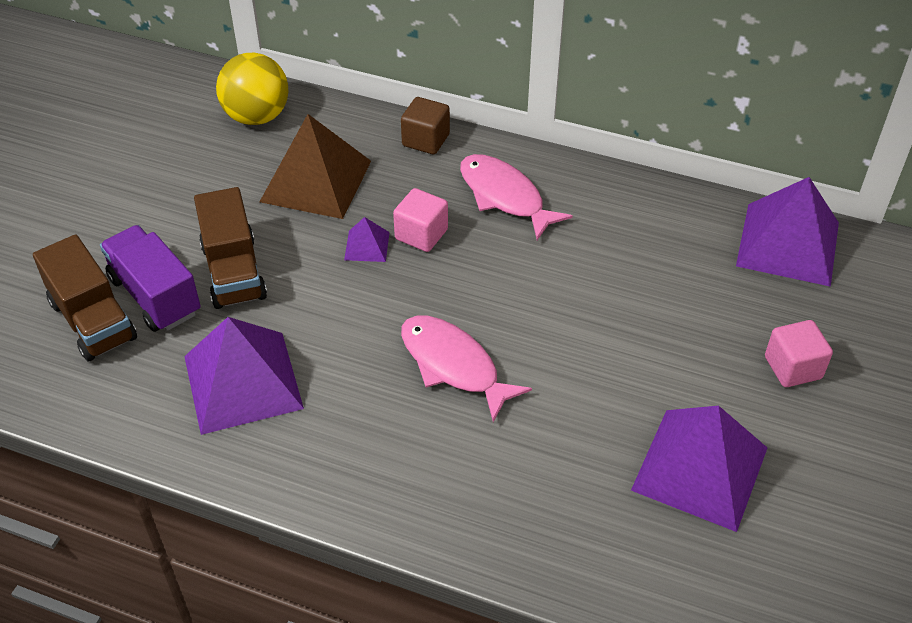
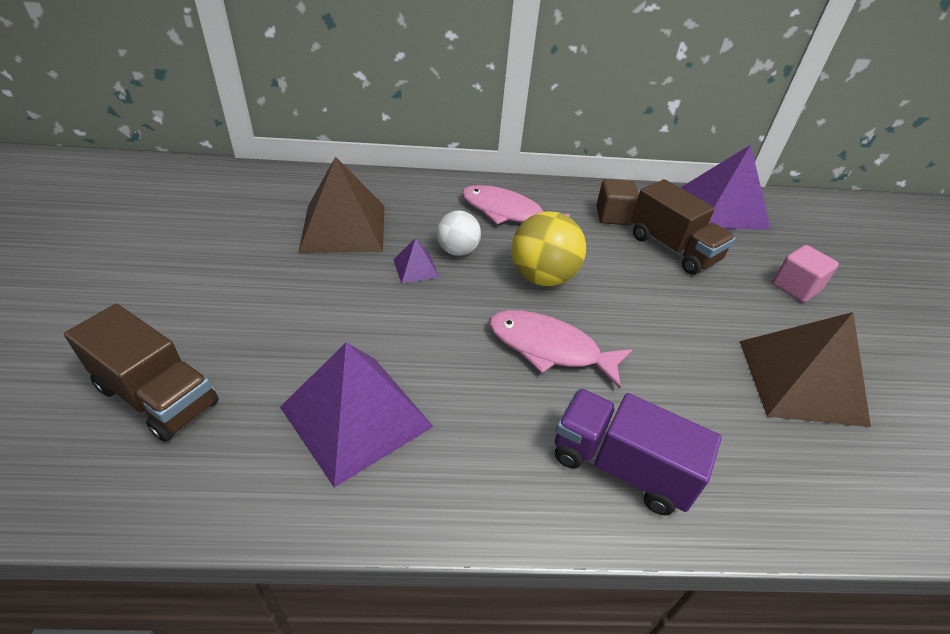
camera: 25 degrees left, 5 degrees down
purple truck [100,225,201,332] -> purple truck moved to [555,388,722,515]
brown truck [194,187,267,309] -> brown truck moved to [631,179,735,275]
yellow ball [216,53,288,125] -> yellow ball moved to [511,211,586,286]
pink cube [393,188,448,252] -> white ball [436,211,481,256]
brown cube [401,97,450,154] -> brown cube moved to [596,179,639,225]
purple pyramid [631,406,767,532] -> brown pyramid [740,312,871,427]

